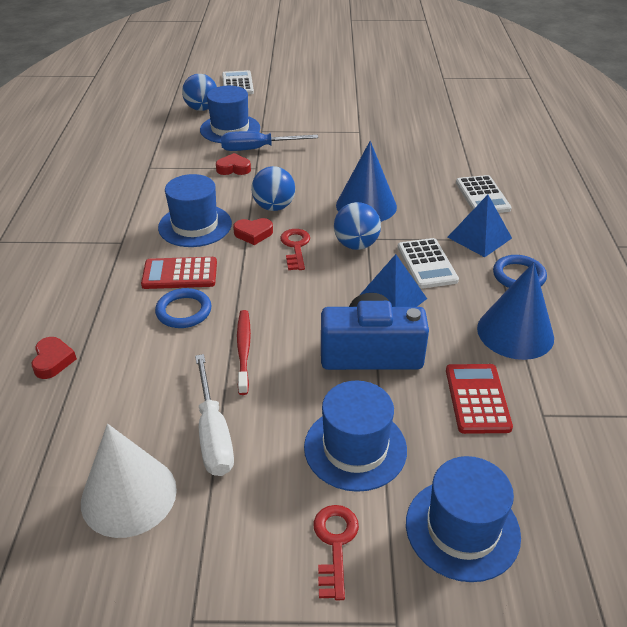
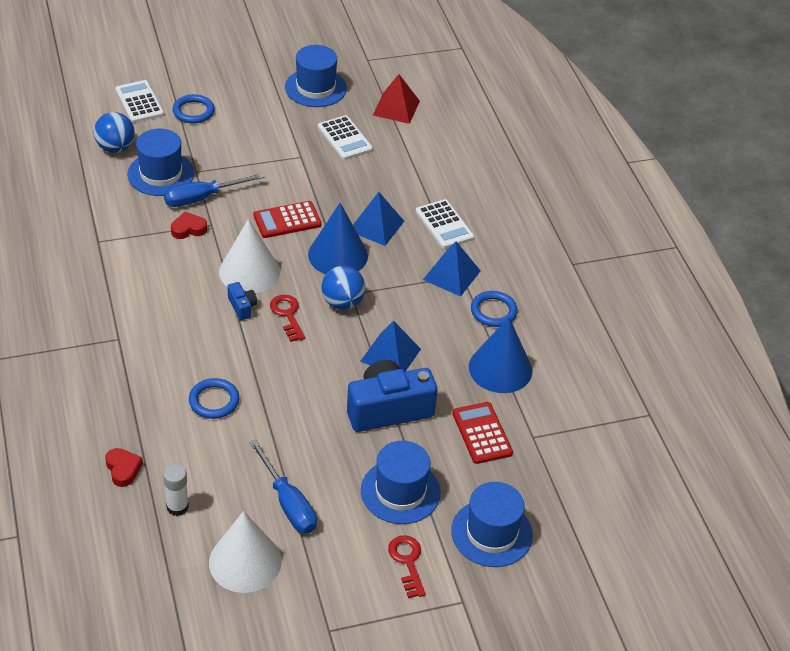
camera: 20 degrees left, 5 degrees up
red calculator [141,257,217,289] -> red calculator moved to [253,201,321,238]
blue hat [158,174,232,247] -> blue hat moved to [285,45,347,107]
white screwdriver [195,354,234,476] -> blue screwdriver [249,439,317,534]
red heart [233,218,273,245] -> blue camera [228,282,257,320]
red toothbrush [237,310,251,395] -> none
blue ball [251,166,295,211] -> white cone [219,219,280,293]
white calculator [397,238,459,289] -> white calculator moved to [318,115,373,160]
none -> white glue stick [163,464,189,516]
none -> blue ring [173,94,215,123]
none -> blue pyramid [353,192,404,246]
none -> red pyramid [373,74,420,124]

